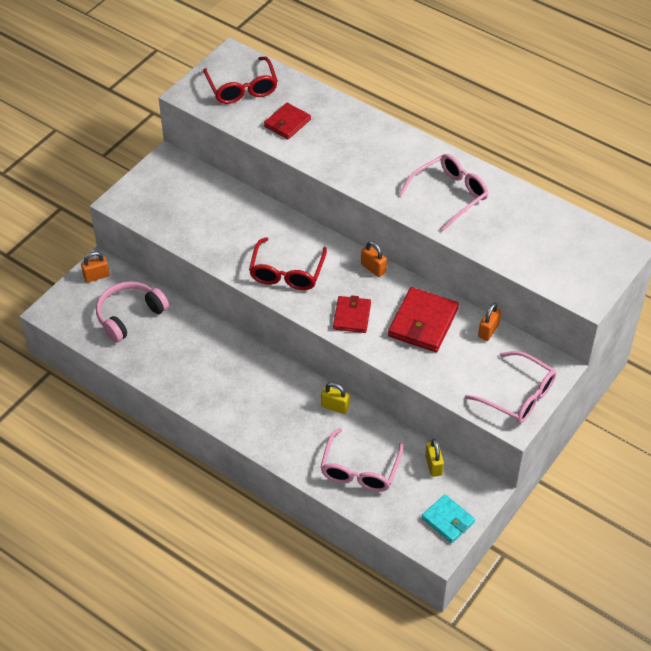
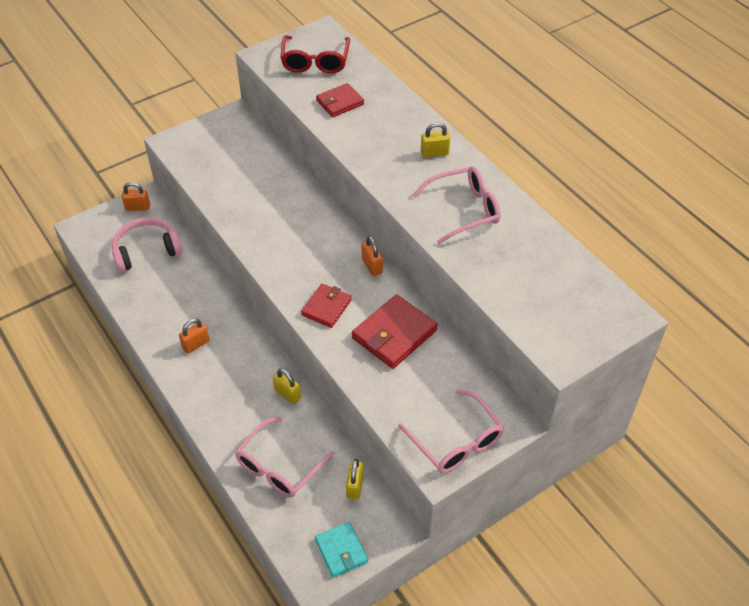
camera: 20 degrees right, 0 degrees up
red glasses [249,237,327,290] -> none
orange padlock [478,303,501,341] -> orange padlock moved to [179,318,210,354]
none -> yellow padlock [421,122,450,157]

